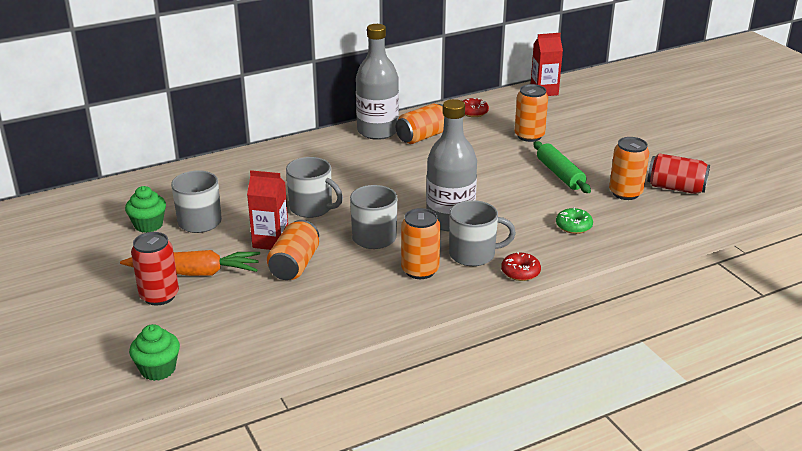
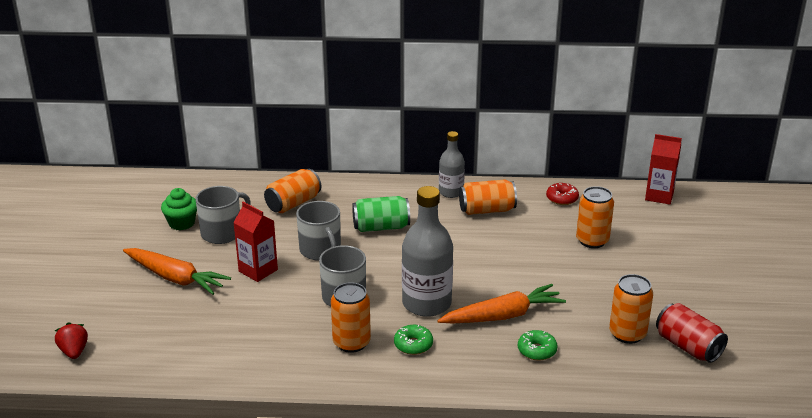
camera: 30 degrees right, 0 degrees up
green cupcake [129,324,180,381] -> red strawberry [55,322,88,359]
red can [131,232,179,305] -> none
orange can [267,220,319,280] -> orange can moved to [264,169,321,213]
grey bottle [356,24,399,140] -> grey bottle [439,131,465,198], size x0.59
grey mug [449,200,516,266] -> green donut [394,325,433,355]
red donut [501,252,541,281] -> none
green rolling pin [534,141,591,193] -> none
none -> green can [352,196,410,232]
none -> orange carrot [437,284,566,323]

